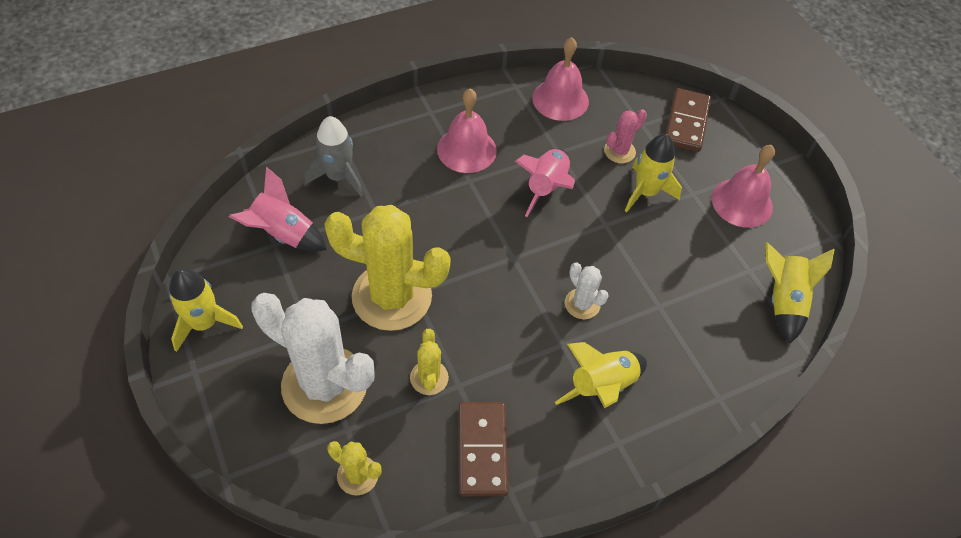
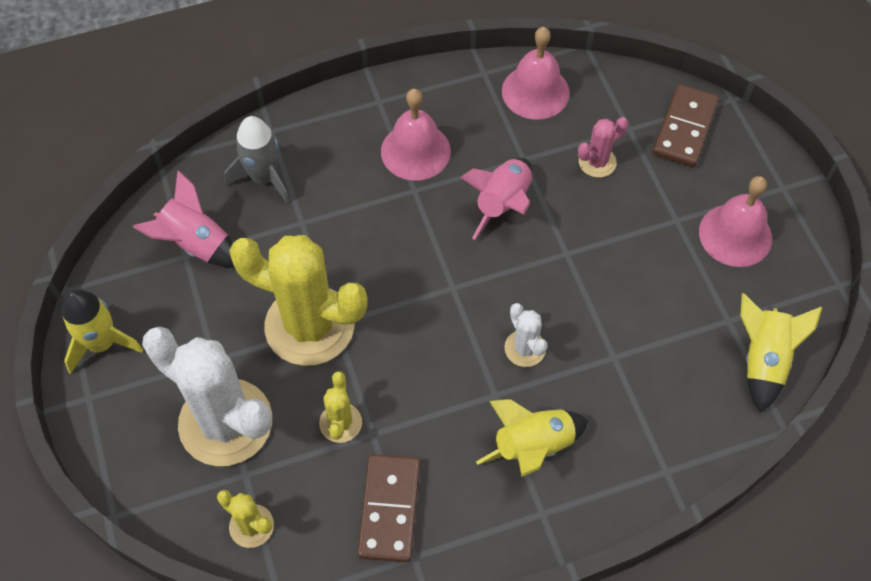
camera: 10 degrees right, 5 degrees up
yellow rocket [625,134,682,212] -> none

